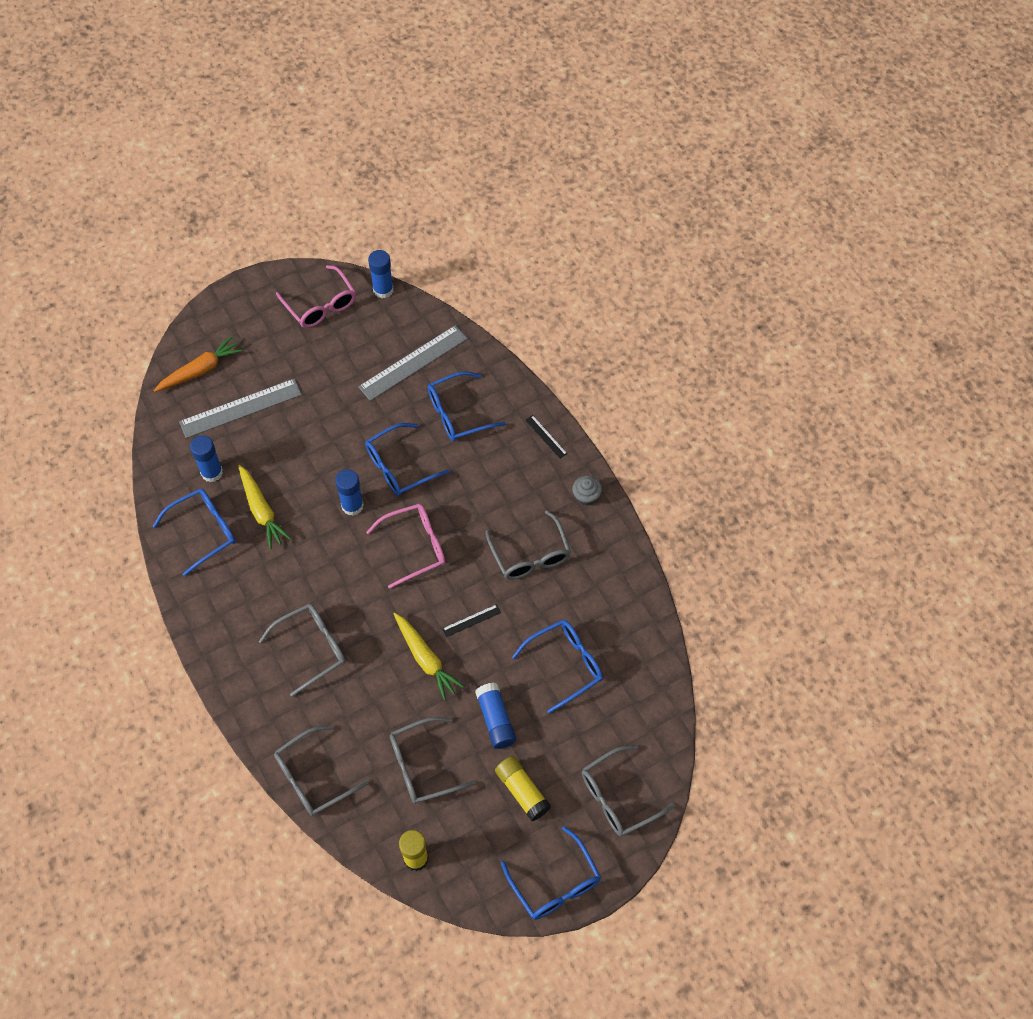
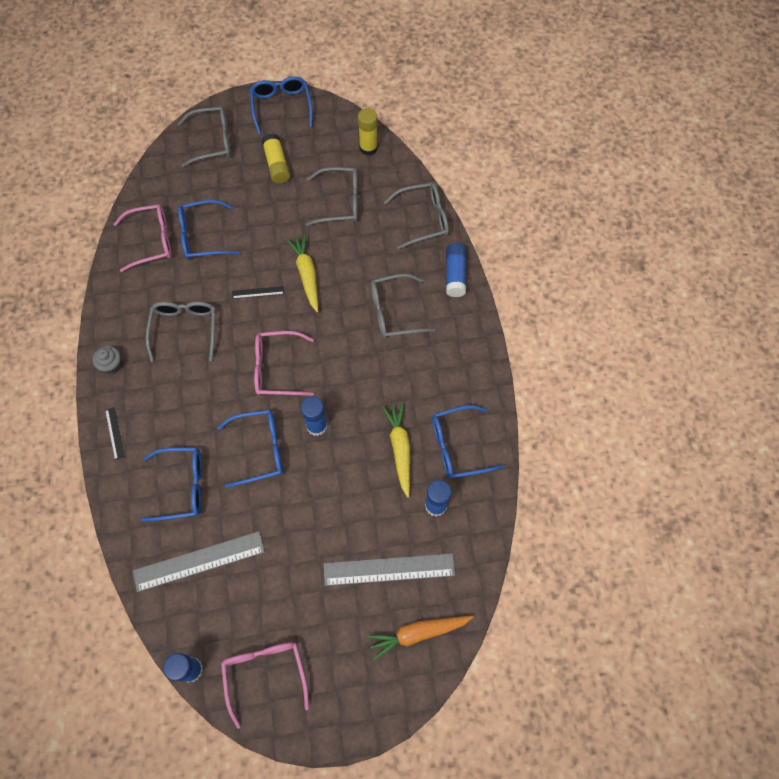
camera: 160 degrees left, 5 degrees up
blue glue stick [475,683,516,749] -> blue glue stick moved to [446,243,466,297]
none -> pink glasses [113,204,172,272]

